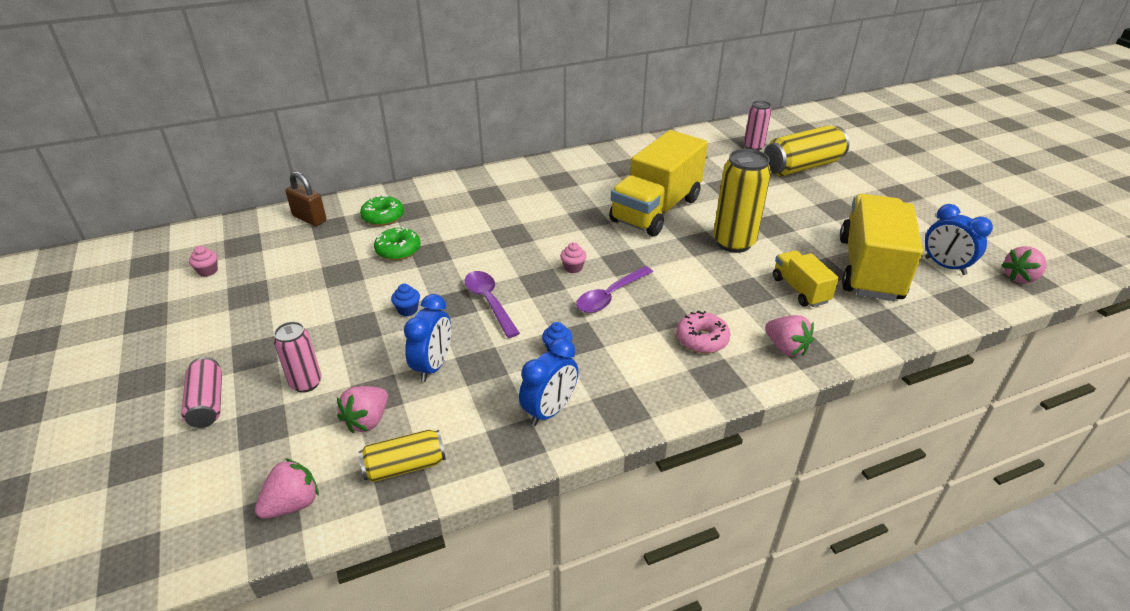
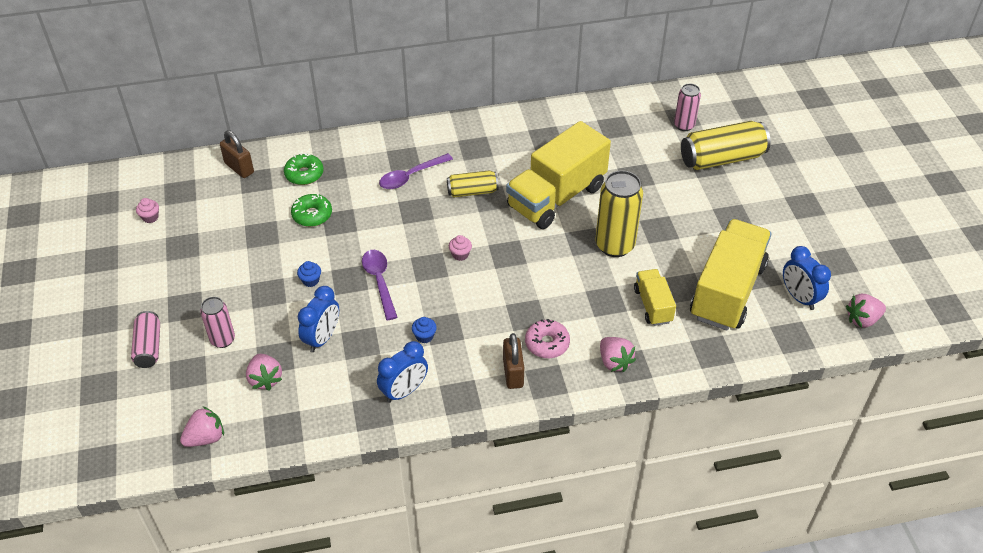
camera: 10 degrees right, 10 degrees up
pink strawberry [337,386,388,433] -> pink strawberry turned 60 degrees counterclockwise [246,354,282,391]
yellow can [359,430,446,482] -> yellow can moved to [447,171,498,197]
purple spoon [576,266,653,313] -> purple spoon moved to [379,153,453,189]
none -> brown padlock [503,333,524,389]

